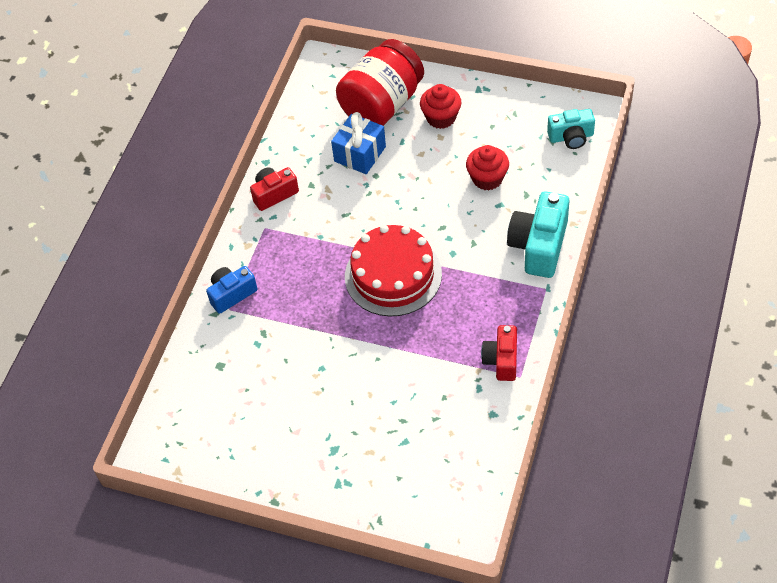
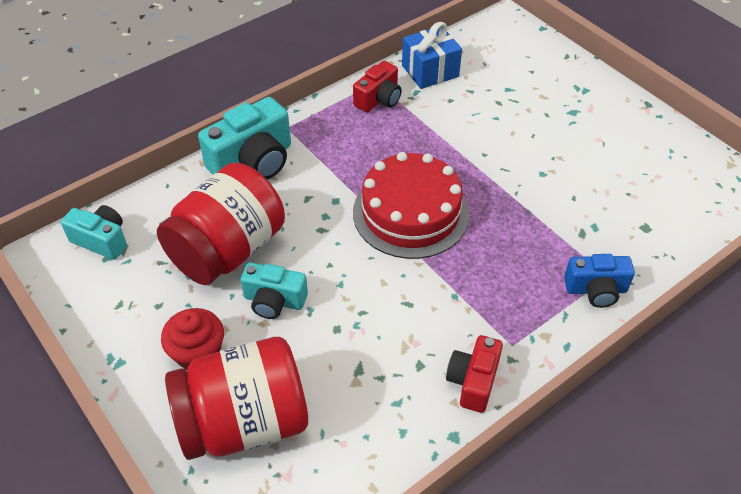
camera: 150 degrees left, 5 degrees down
red camera [250,167,299,211] -> red camera turned 105 degrees clockwise [446,335,503,413]
blue gift [331,112,386,174] -> blue gift moved to [402,22,462,89]
red cupcake [466,145,509,191] -> red jar [157,162,285,285]
none -> turquoise camera [241,263,308,319]

